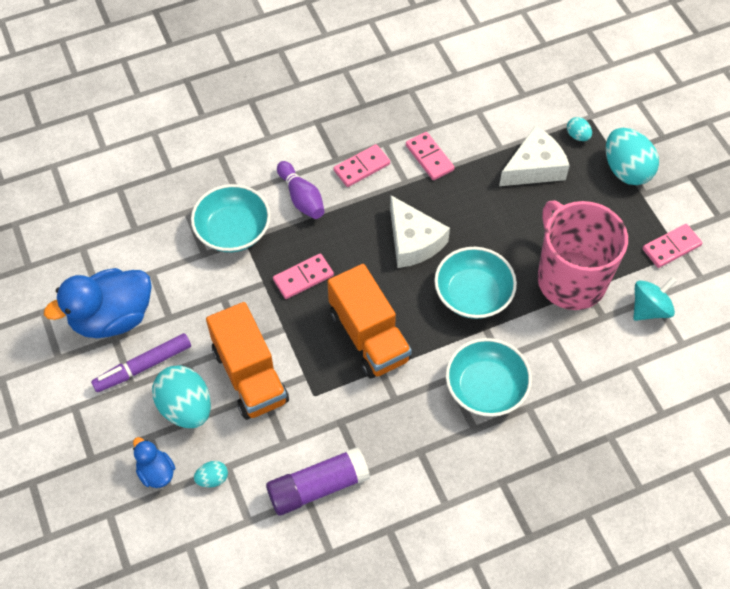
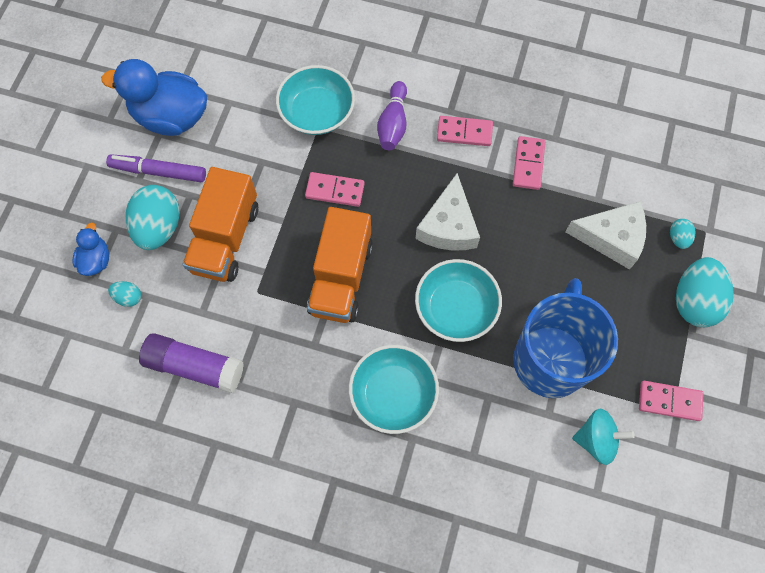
camera: 40 degrees right, 10 degrees up
pink mug [538,200,628,310] -> blue mug [513,278,618,398]

